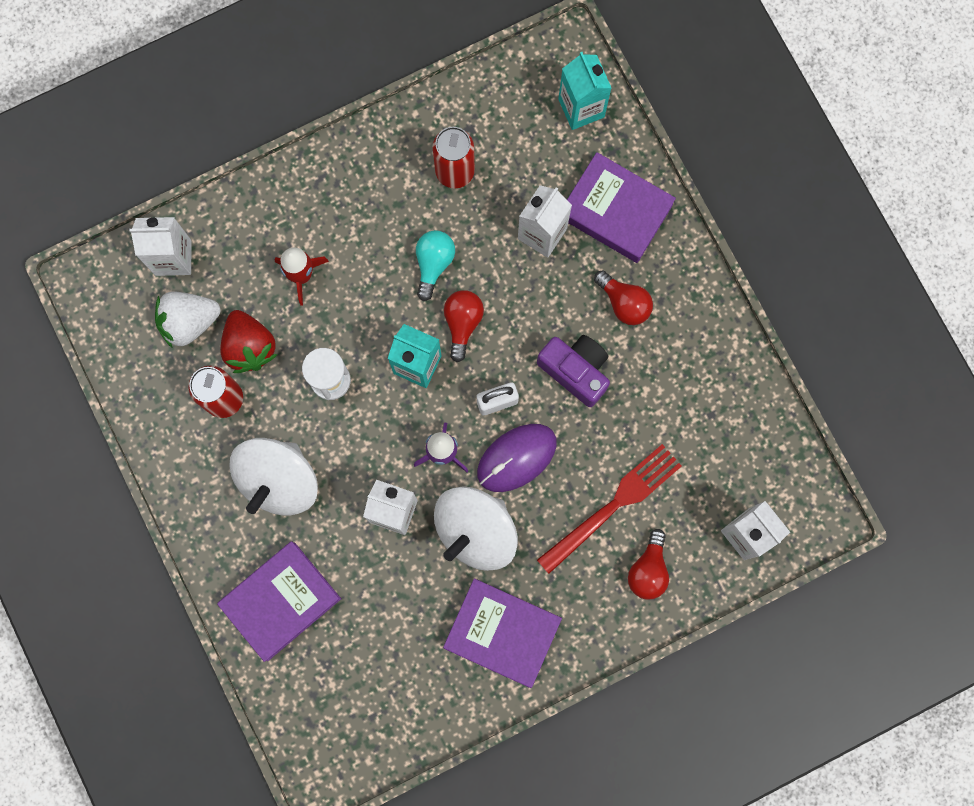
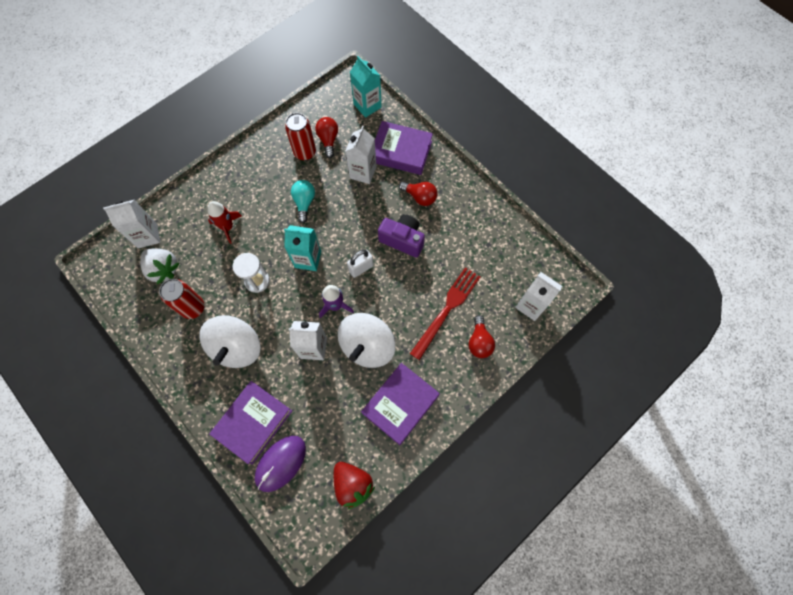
camera: 15 degrees left, 10 degrees down
white strawberry [155,292,220,348] -> white strawberry turned 105 degrees counterclockwise [140,248,180,284]
red strawberry [220,310,278,373] -> red strawberry moved to [334,462,375,509]
purple book [443,578,562,688] -> purple book turned 60 degrees counterclockwise [361,363,440,445]
red light bulb [444,290,484,362] -> red light bulb moved to [315,117,338,158]
purple mouse [477,424,557,492] -> purple mouse moved to [255,436,306,492]

